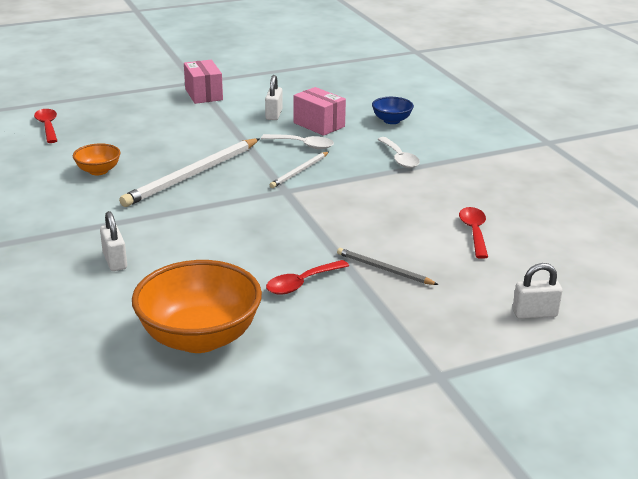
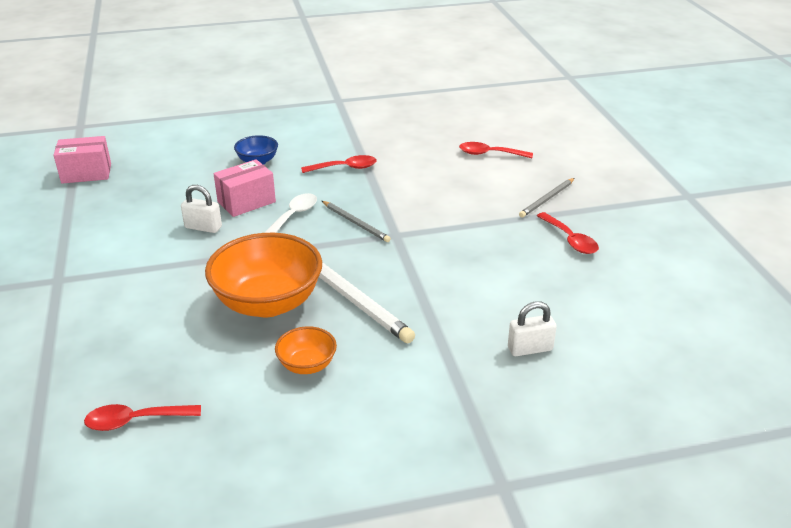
camera: 80 degrees left, 5 degrees up
orange bowl [132,260,262,353] -> orange bowl moved to [205,233,322,317]
pink box [184,60,223,104] -> pink box moved to [54,136,111,184]
white pencil [270,152,329,188] -> grey pencil [322,201,391,242]
white spoon [378,137,420,168] -> red spoon [301,155,377,173]
white padlock [513,263,562,319] -> none

